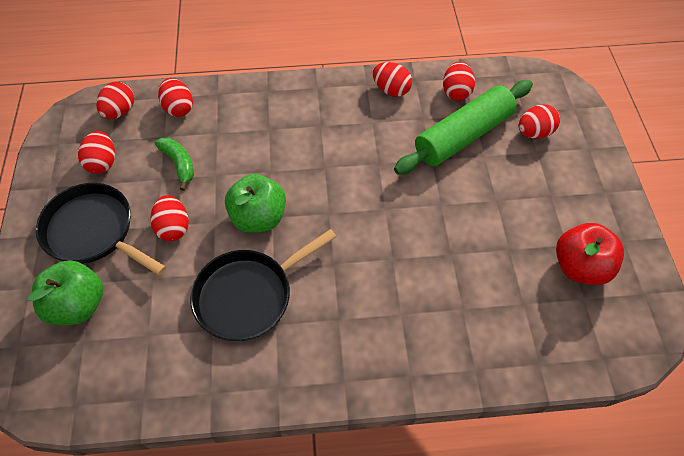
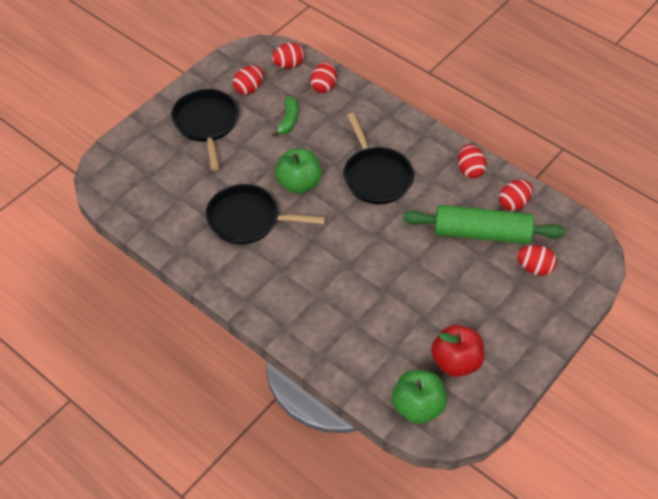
camera: 45 degrees right, 5 degrees down
green apple [28,260,103,325] -> green apple moved to [392,370,447,424]
red egg [150,195,189,241] -> none
none -> black pan [343,113,414,204]

